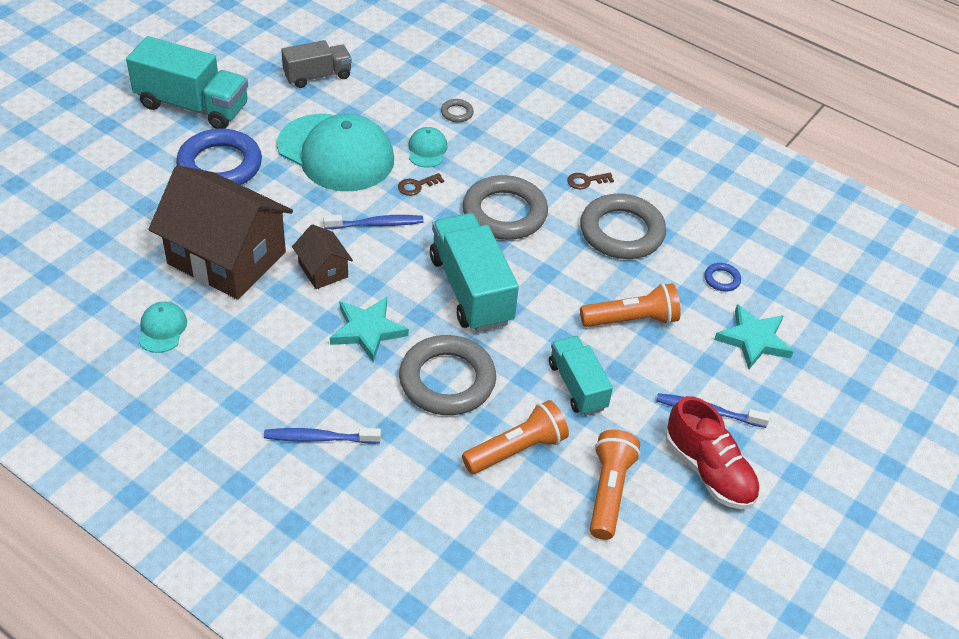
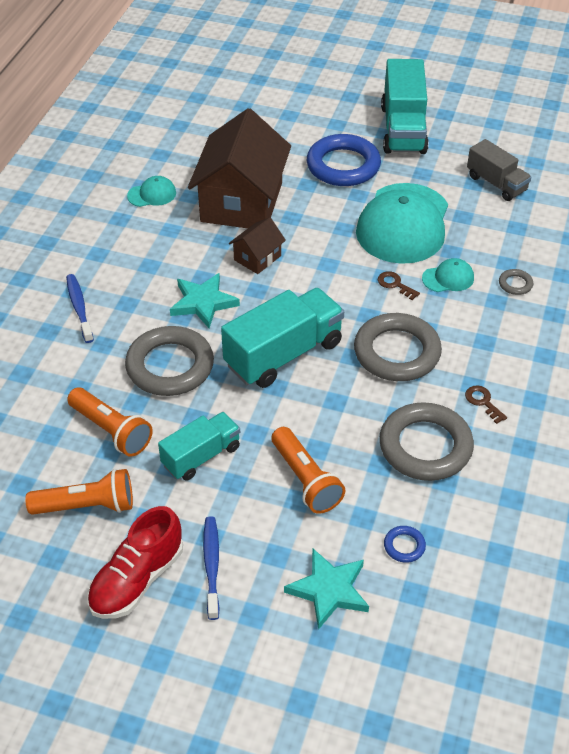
camera: 75 degrees right, 0 degrees up
blue toothbrush [323,215,424,229] -> none

